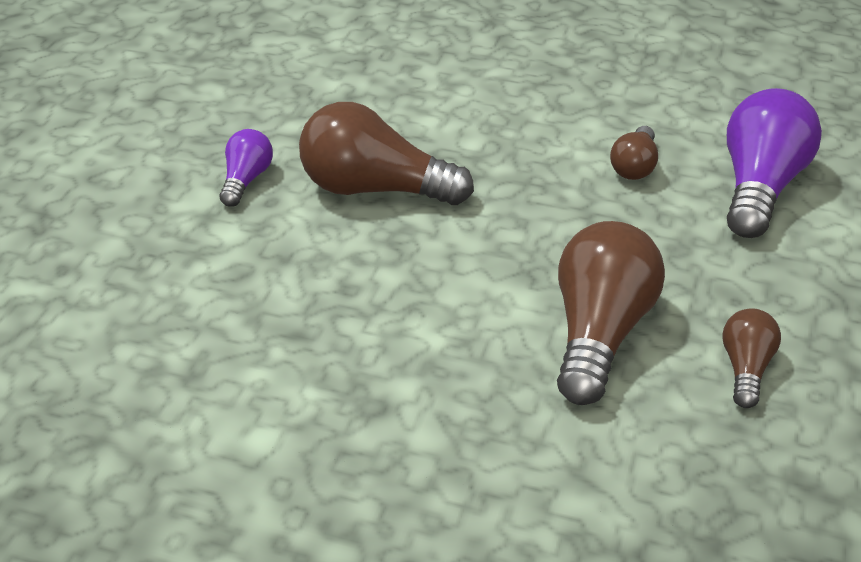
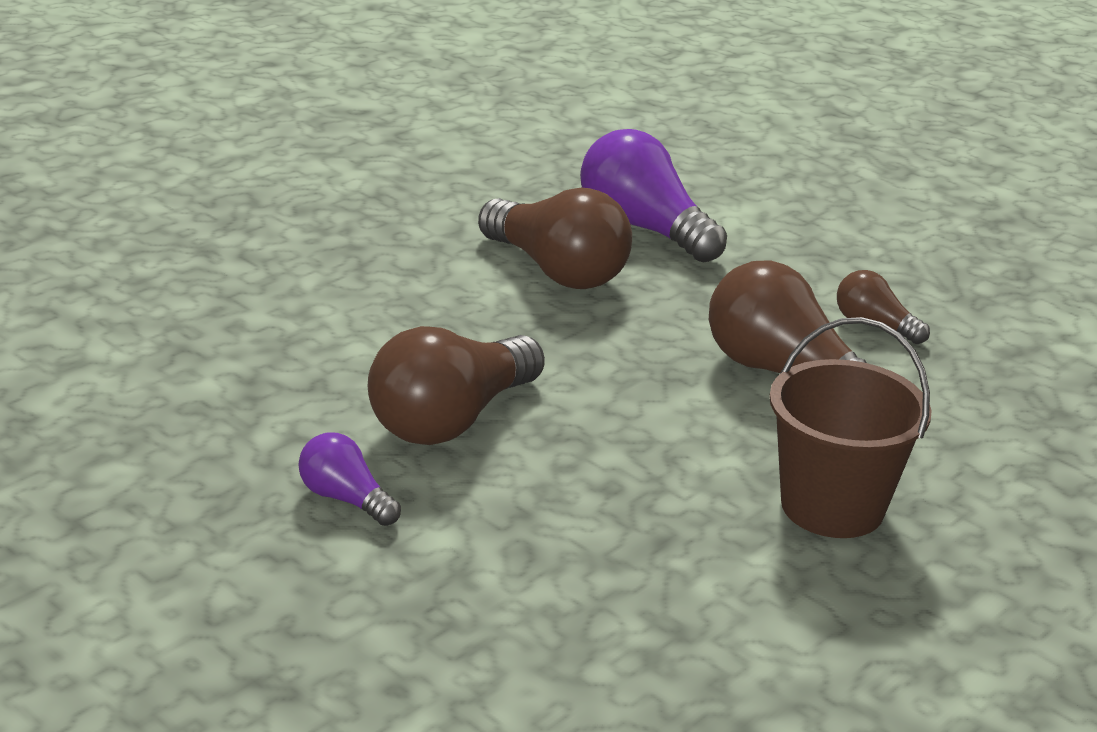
camera: 65 degrees left, 10 degrees down
brown light bulb [610,126,658,180] -> brown light bulb [478,188,632,289], size x1.91
none -> brown bucket [769,317,931,538]

